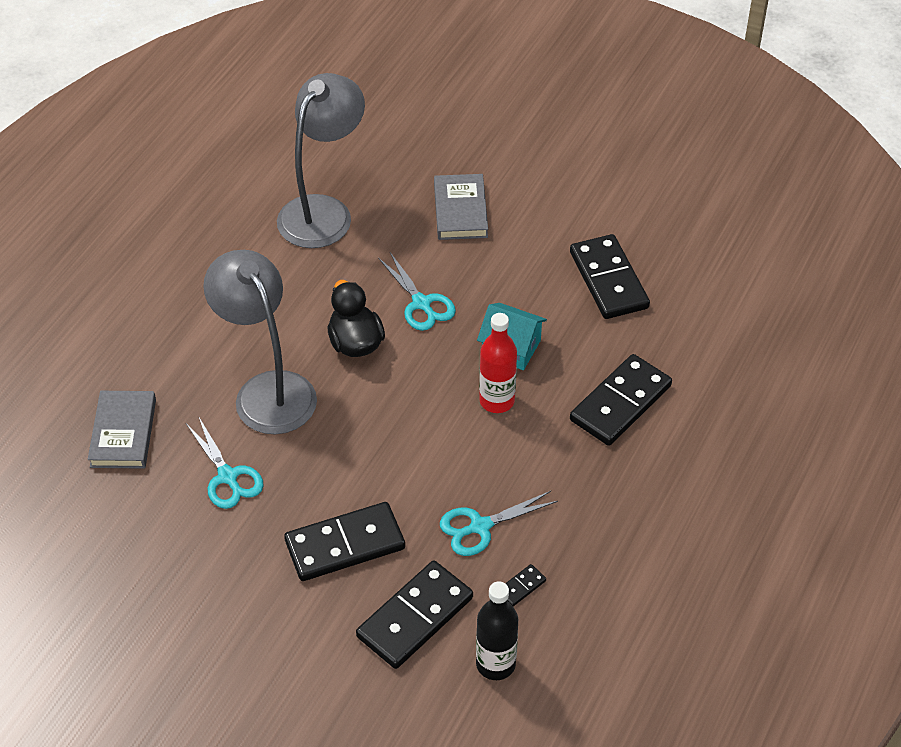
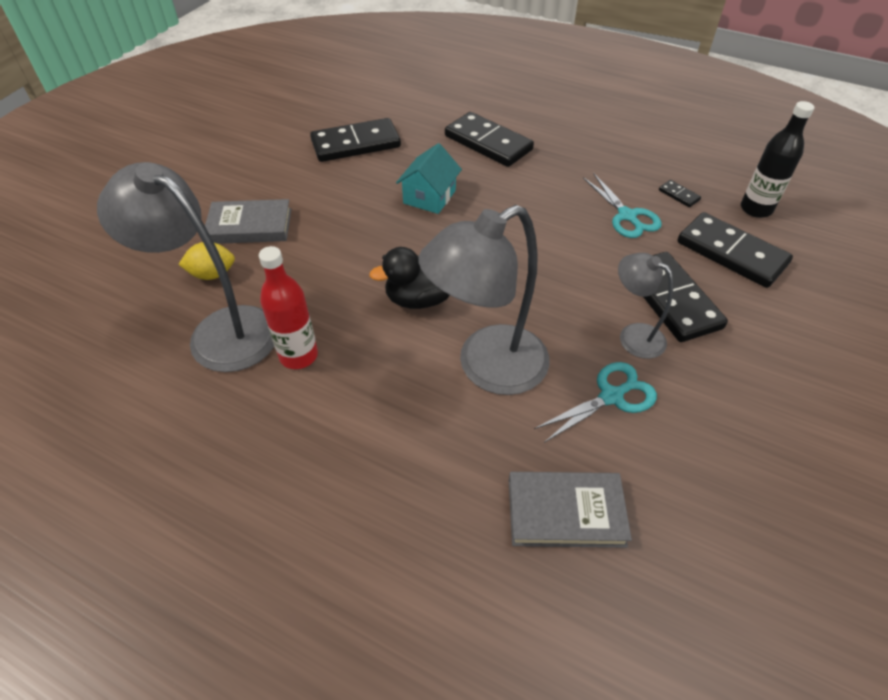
camera: 90 degrees left, 0 degrees up
turquoise scissors [378,252,456,331] -> none
red bottle [479,313,517,413] -> red bottle moved to [259,246,318,369]
none -> yellow lemon [178,242,235,280]
none -> grey lamp [618,253,673,359]

